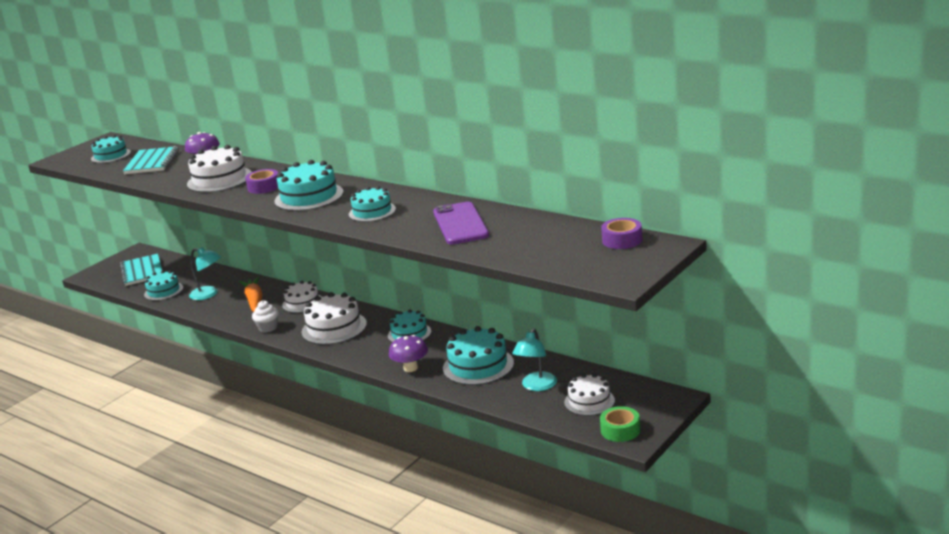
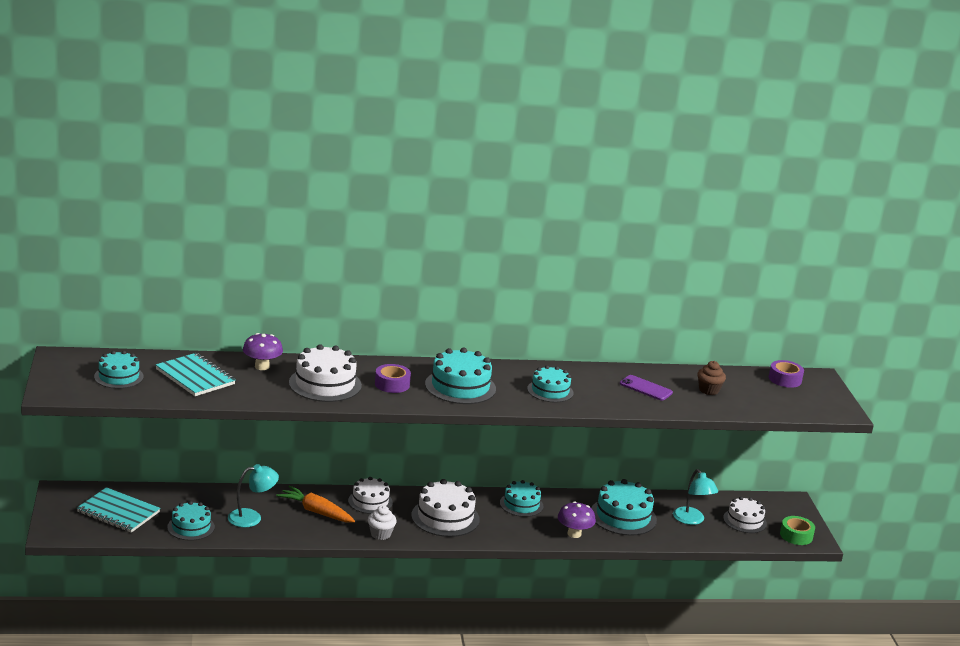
camera: 50 degrees left, 0 degrees up
purple phone [433,202,489,244] -> purple phone [620,375,673,401], size x0.62
none -> brown cupcake [697,361,726,395]

